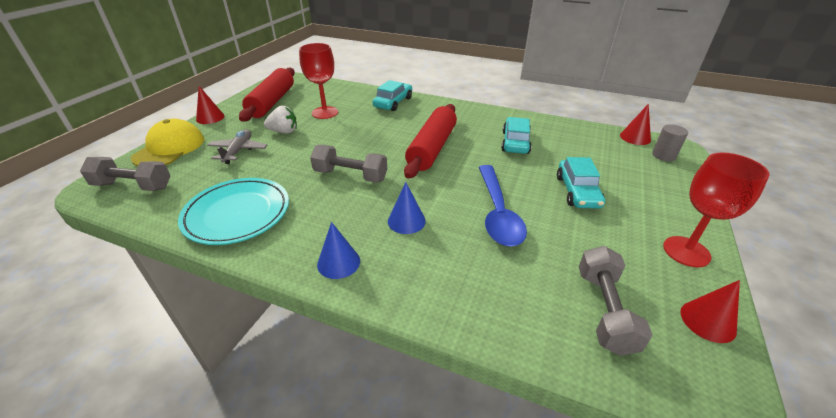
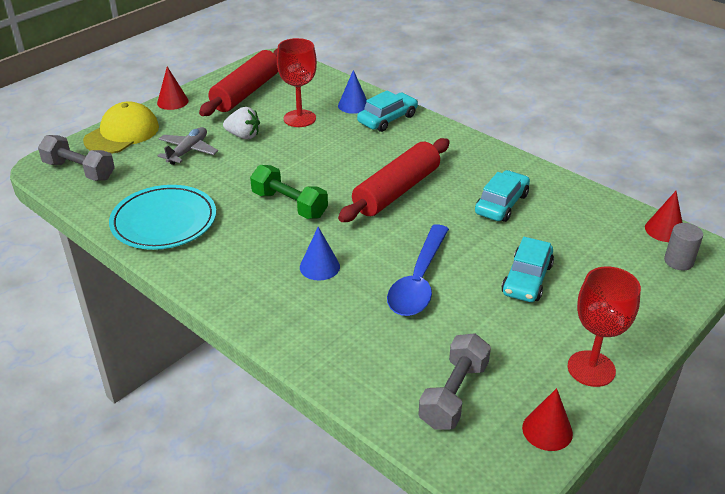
camera: 20 degrees right, 0 degrees up
grey dumbbell [310,145,387,183] -> green dumbbell [250,165,328,219]
blue cone [317,222,360,279] -> blue cone moved to [338,70,367,114]

